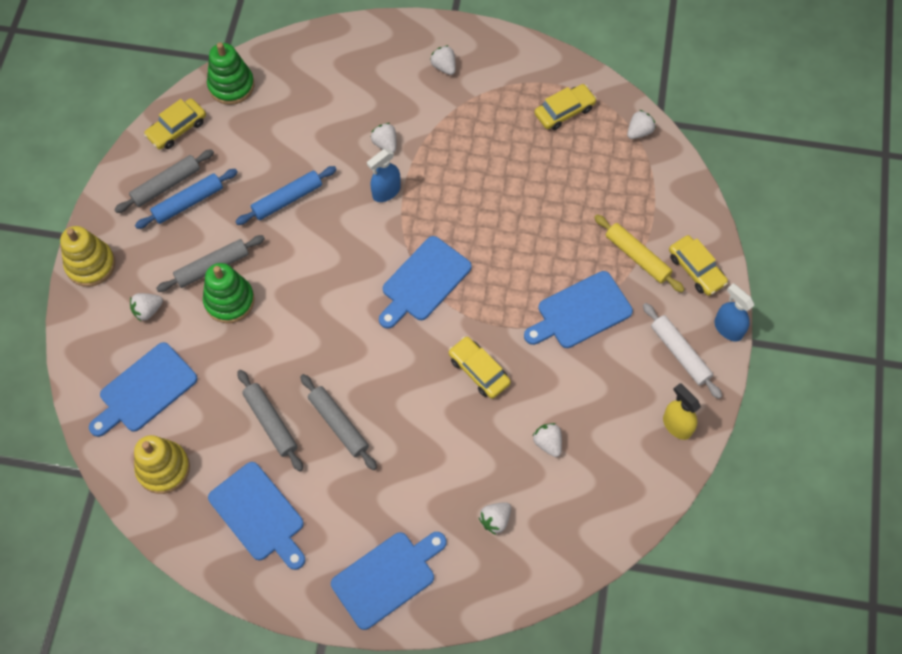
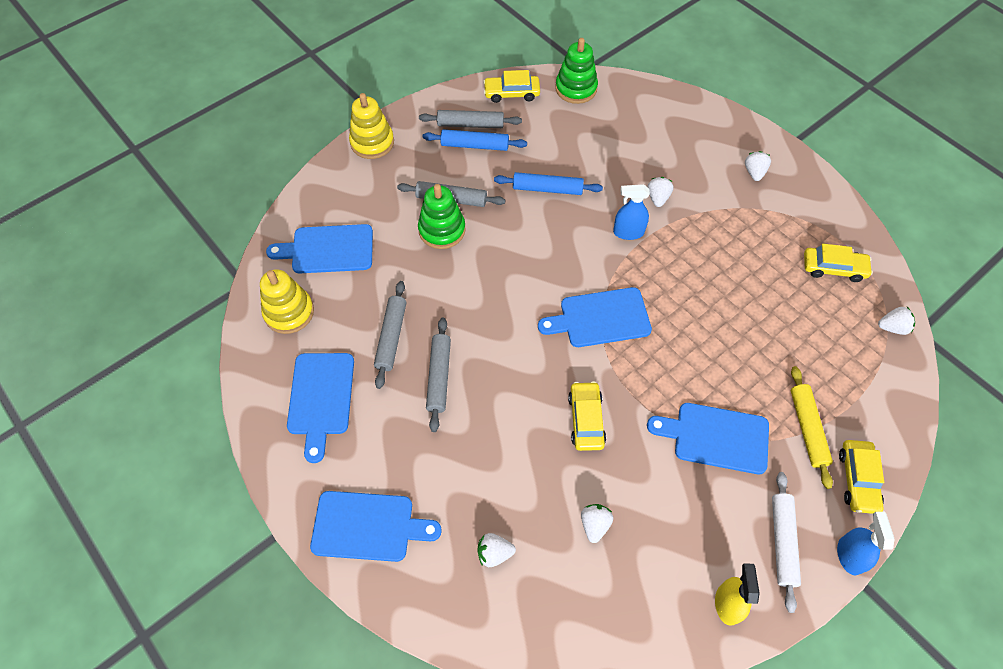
camera: 40 degrees right, 5 degrees down
white strawberry [130,293,163,321] -> none

